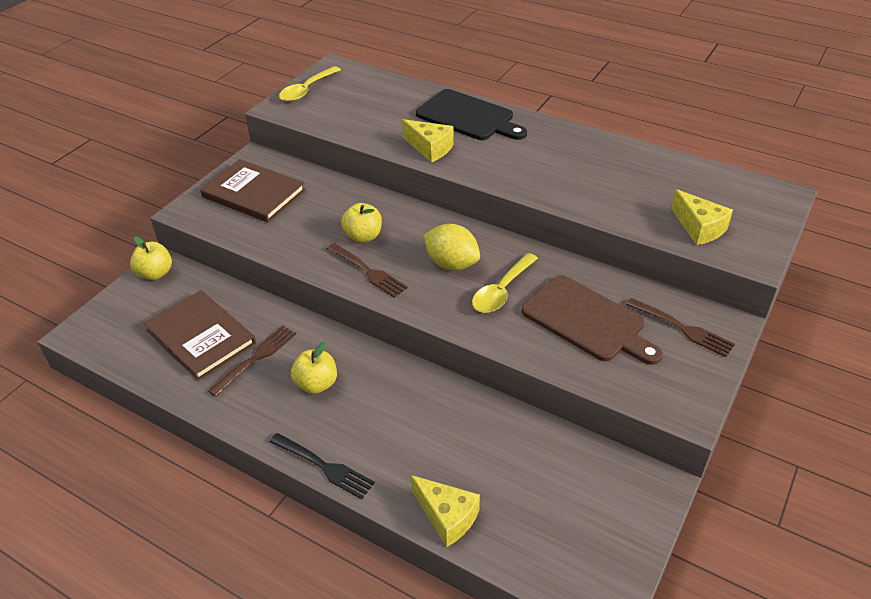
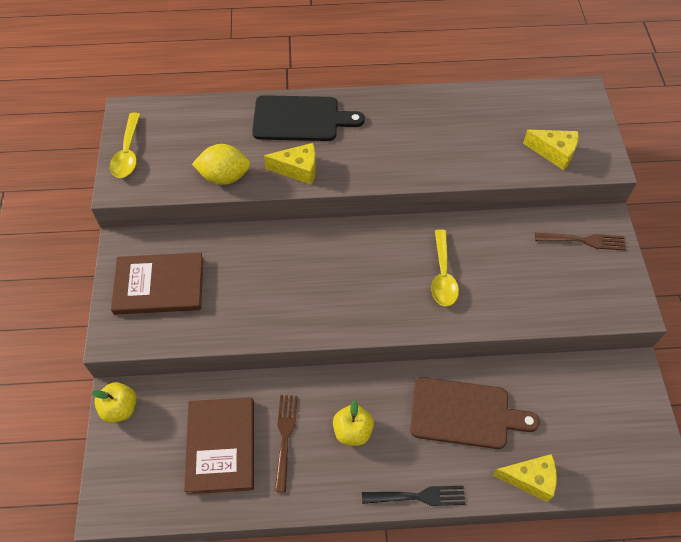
camera: 35 degrees left, 15 degrees up
brown book [144,290,256,381] -> brown book turned 75 degrees clockwise [184,397,254,494]
brown fork [327,243,408,298] -> none
yellow apple [341,203,382,243] -> none
yellow lemon [424,224,480,270] -> yellow lemon moved to [192,144,251,185]
brown cutting board [522,275,663,365] -> brown cutting board moved to [410,377,540,449]

